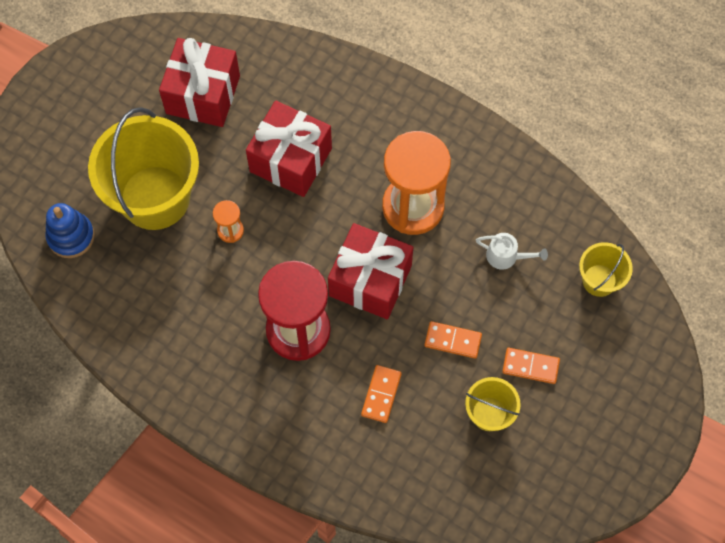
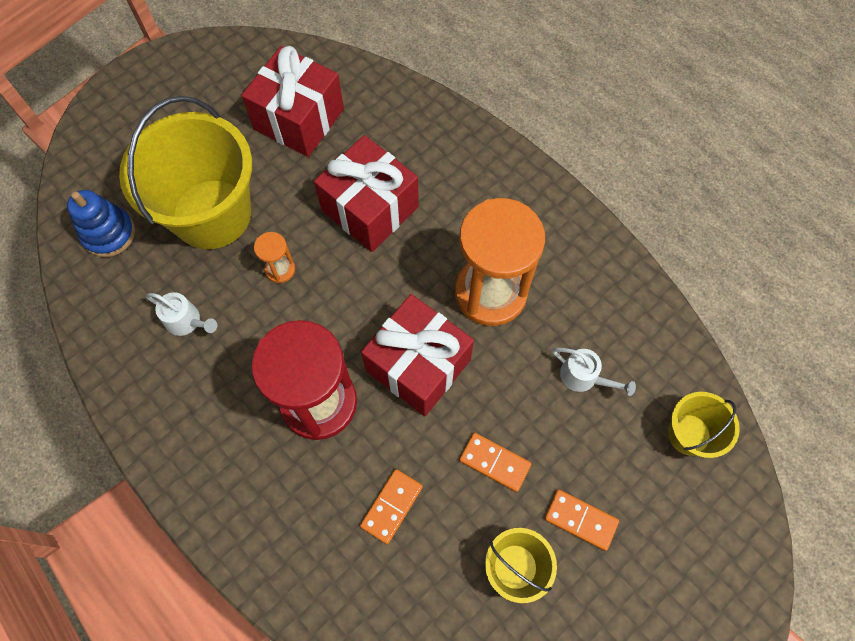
camera: 15 degrees right, 0 degrees up
none -> white watering can [146,292,217,336]

